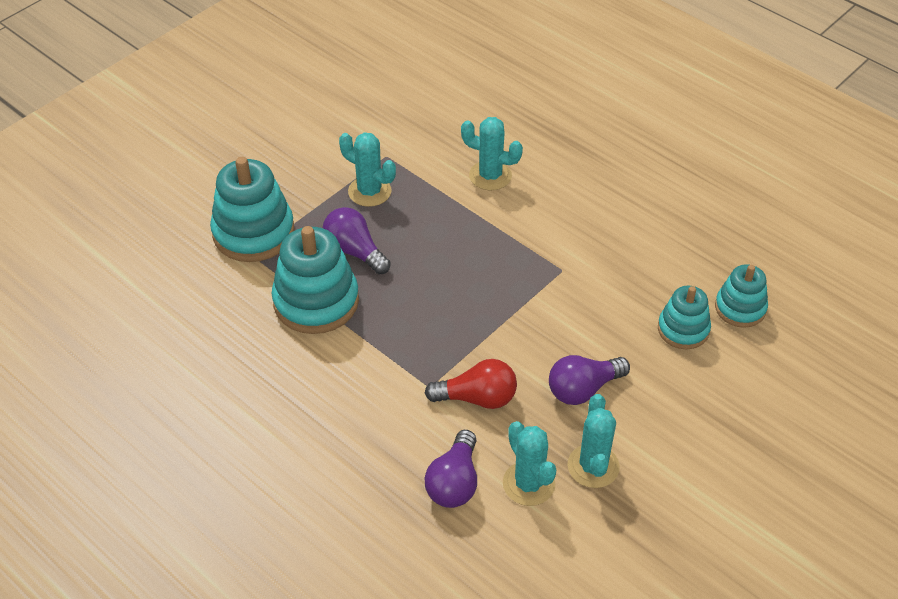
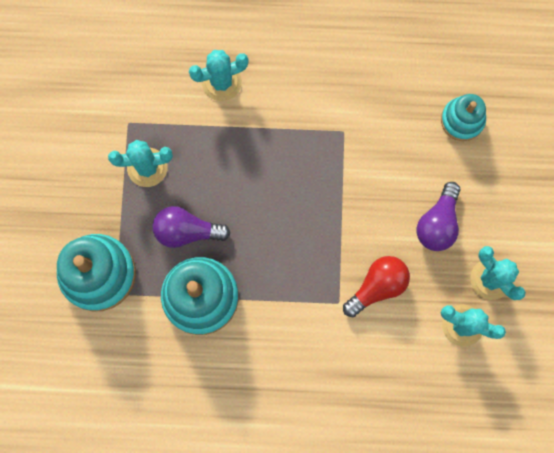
camera: 40 degrees left, 30 degrees up
purple light bulb [424,430,477,508] -> none
turquoise stacking toy [715,264,768,328] -> none

